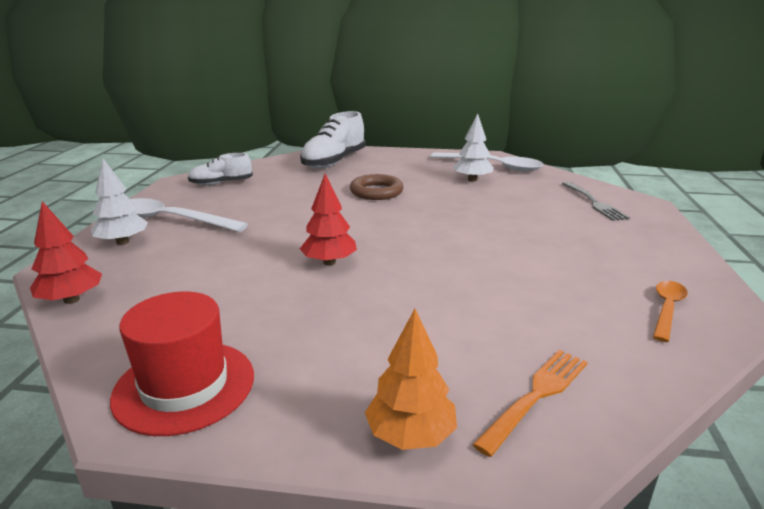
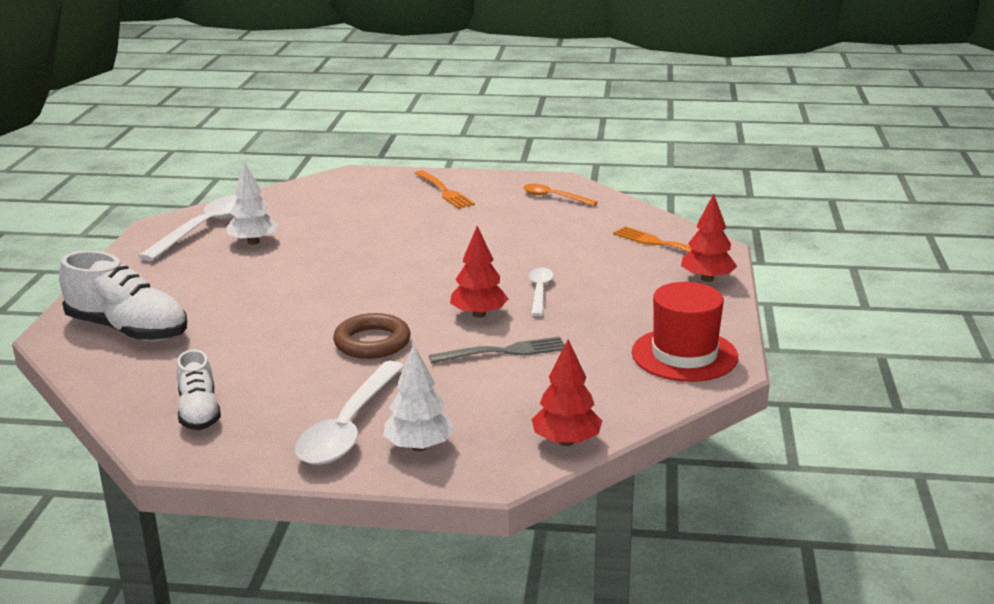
camera: 90 degrees left, 0 degrees up
brown ring [350,174,403,200] -> brown ring moved to [333,313,411,359]
orange tree [365,309,457,450] -> red tree [681,194,737,282]
grey fork [562,182,630,221] -> grey fork moved to [429,337,565,363]
none -> orange fork [415,170,475,209]
none -> white spoon [528,268,554,316]

